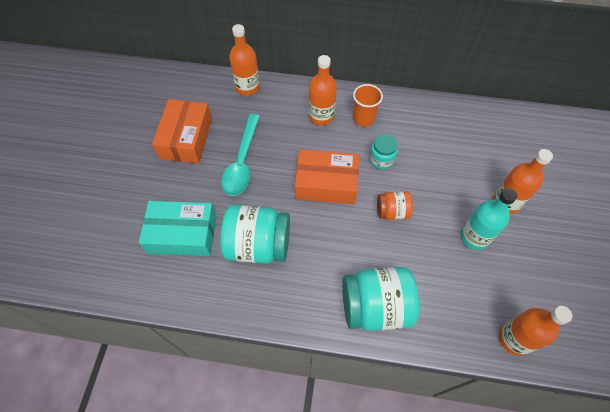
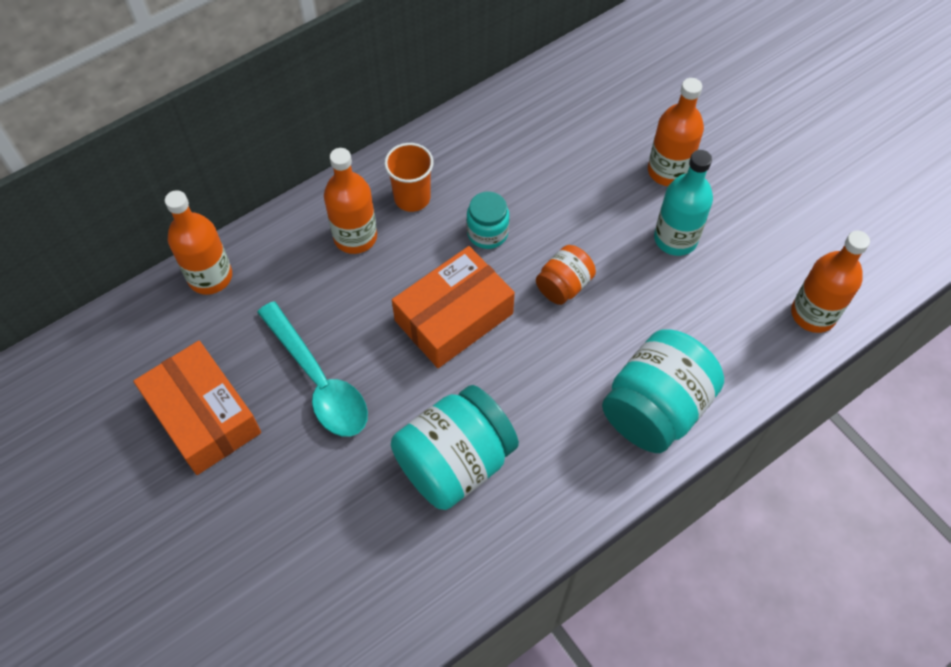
camera: 45 degrees left, 0 degrees up
turquoise box [139,201,216,256] -> none

